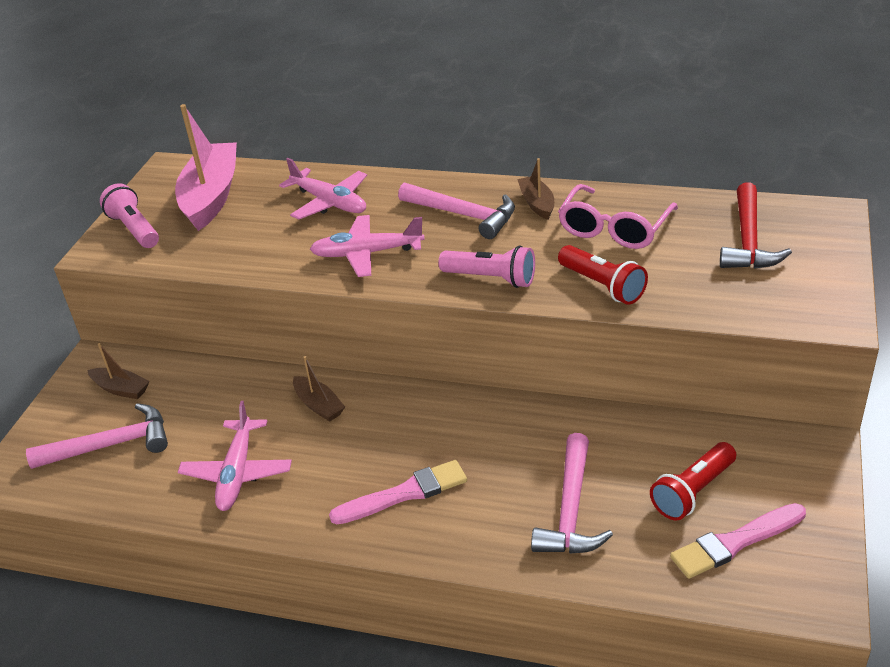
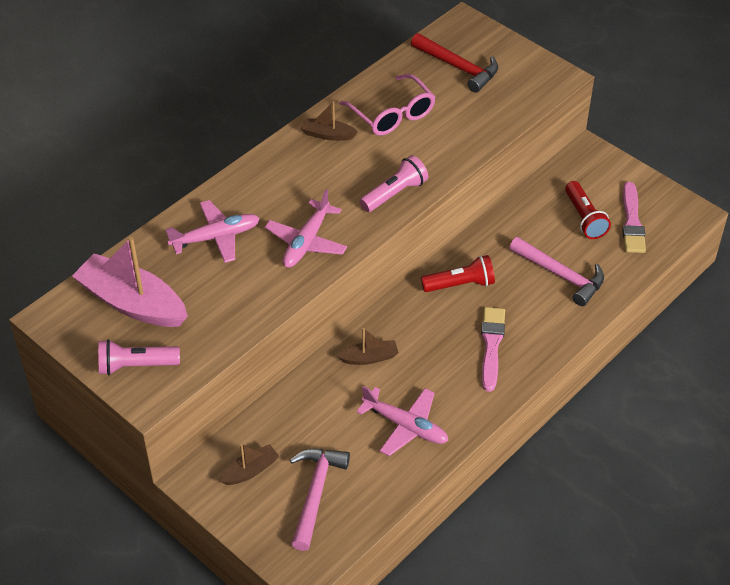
camera: 65 degrees left, 10 degrees up
pink hammer [398,183,515,239] -> none
red flashlight [558,245,648,305] -> red flashlight moved to [421,255,495,292]

